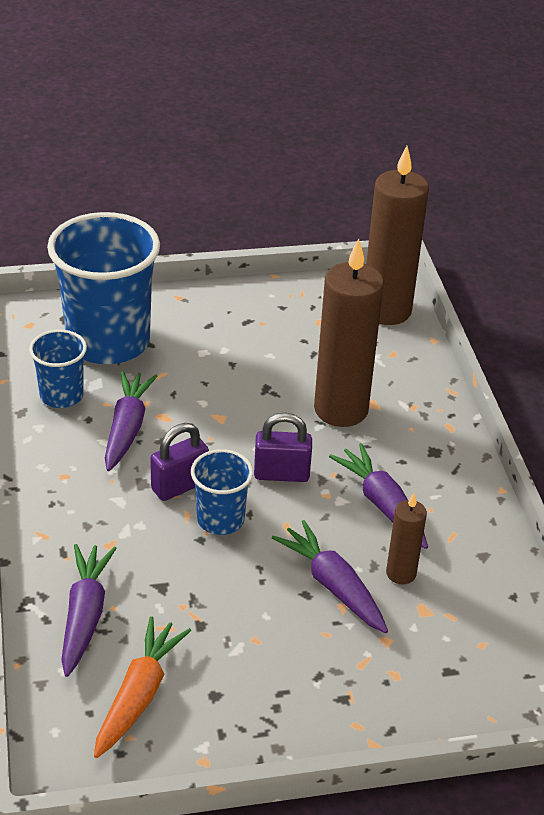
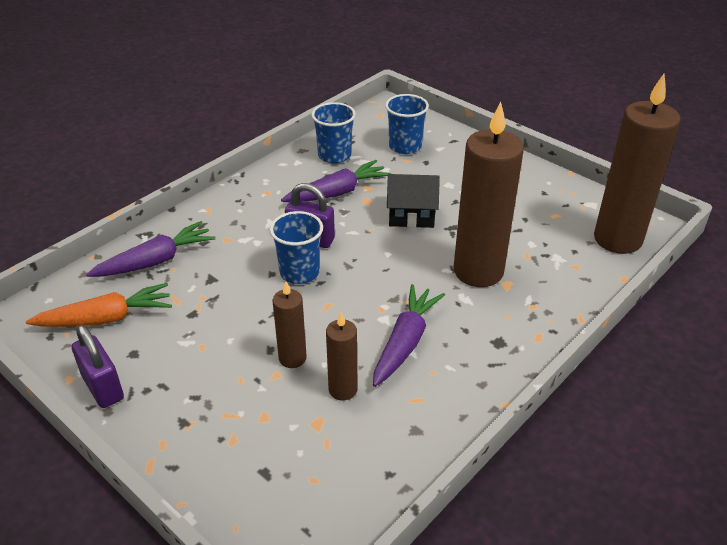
camera: 55 degrees right, 0 degrees up
blue cup [47,212,160,364] -> blue cup [385,94,429,154], size x0.50
purple padlock [254,413,312,482] -> purple padlock moved to [72,325,124,408]
purple carrot [272,520,388,633] -> brown candle [273,281,307,368]
none -> black house [387,174,440,228]

